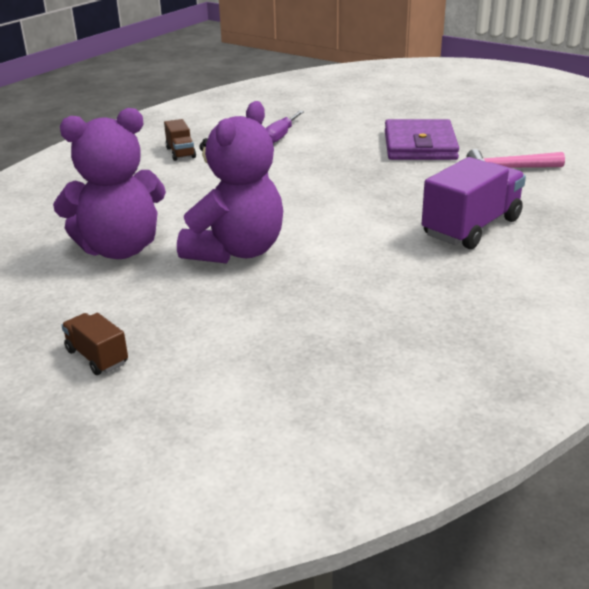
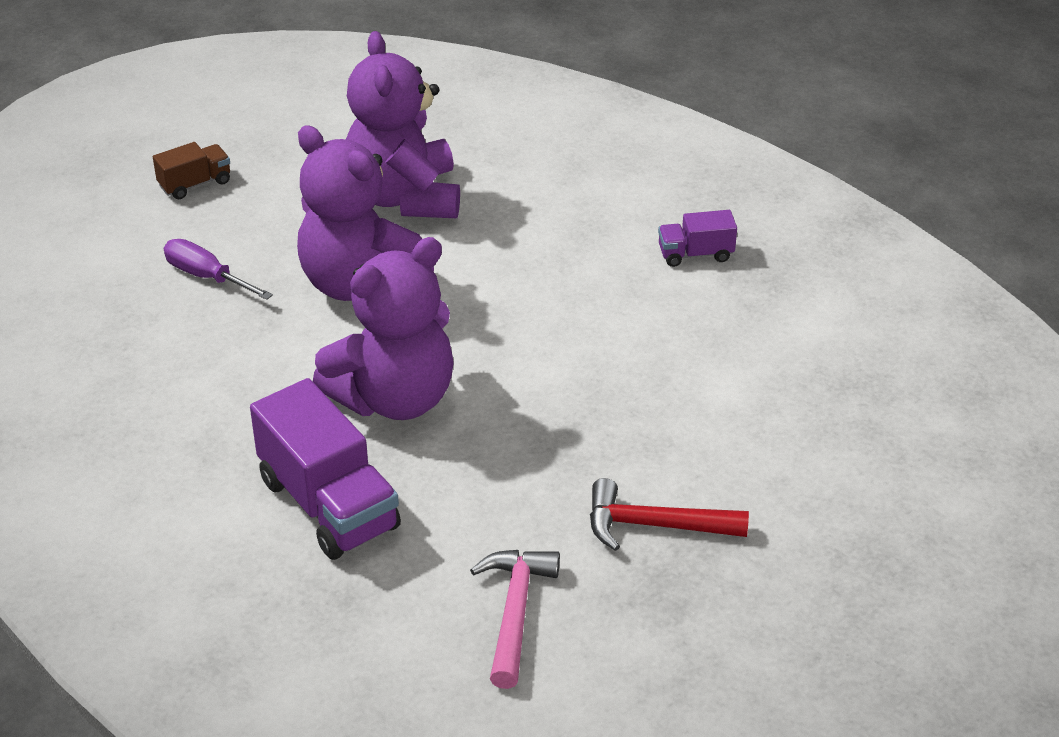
camera: 100 degrees right, 10 degrees up
brown truck [164,119,196,161] -> purple truck [658,210,737,267]
purple screwdriver [265,111,304,143] -> purple screwdriver moved to [164,239,273,300]
purple wallet [385,119,459,160] -> red hammer [590,478,749,551]
none -> purple teddy bear [313,237,454,420]

